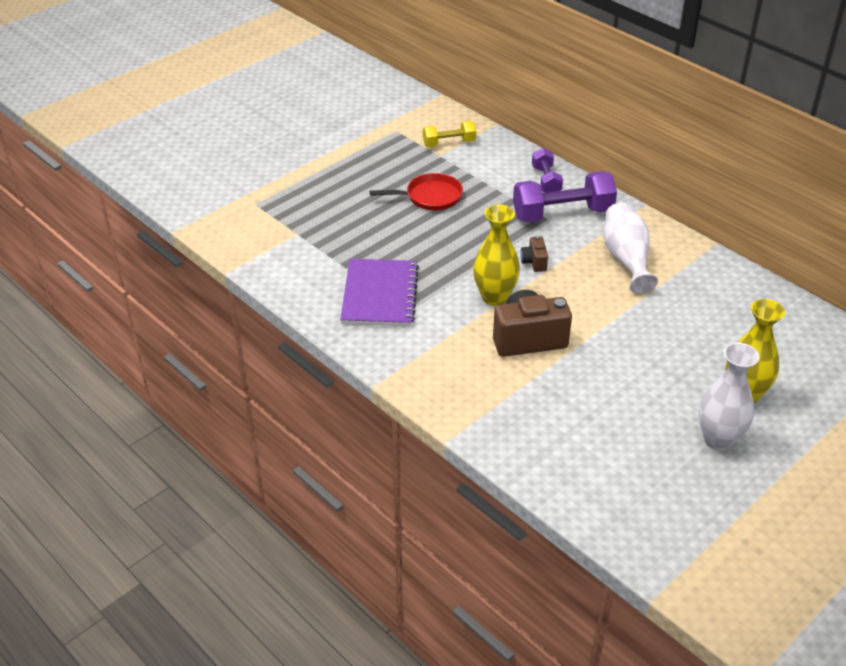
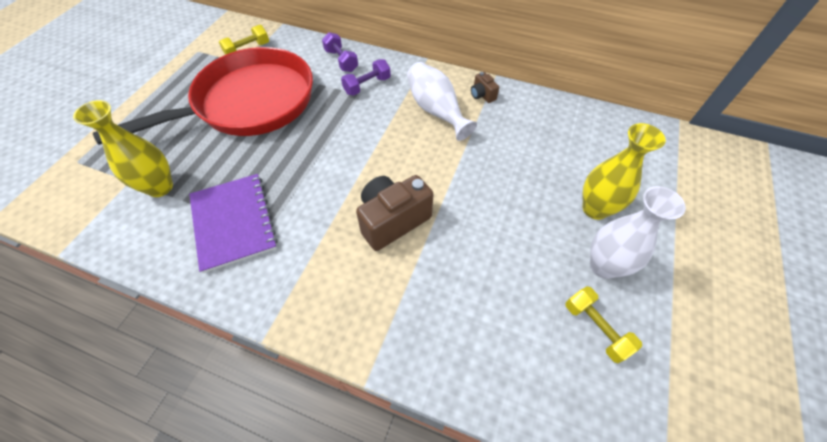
camera: 25 degrees left, 15 degrees up
red pan [369,173,463,210] -> red pan [93,47,313,145], size x2.32
yellow vase [473,205,520,306] -> yellow vase moved to [73,100,173,197]
purple dumbbell [513,171,617,222] -> purple dumbbell [341,59,391,96], size x0.57
brown camera [520,236,548,272] -> brown camera moved to [471,72,499,103]
none -> yellow dumbbell [565,286,642,363]

